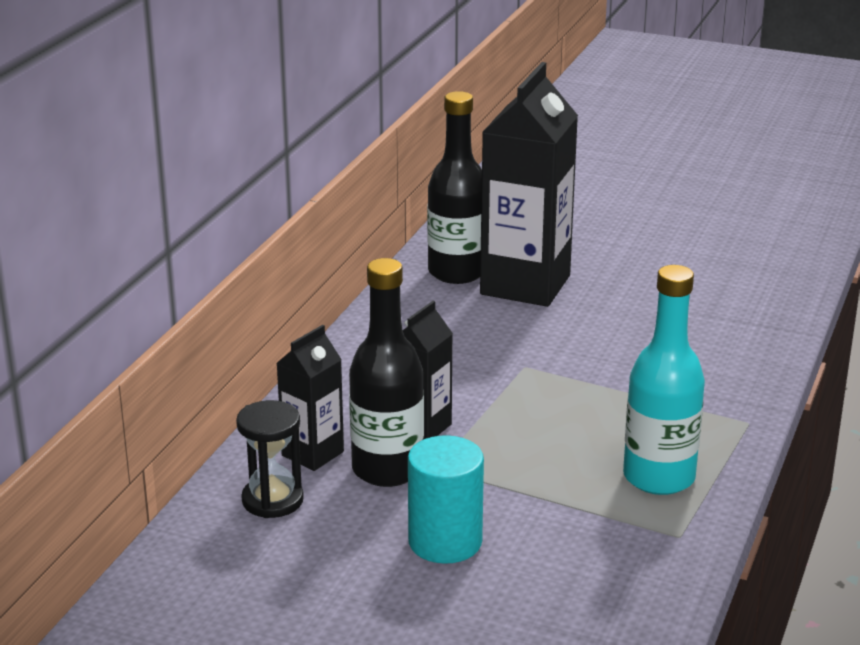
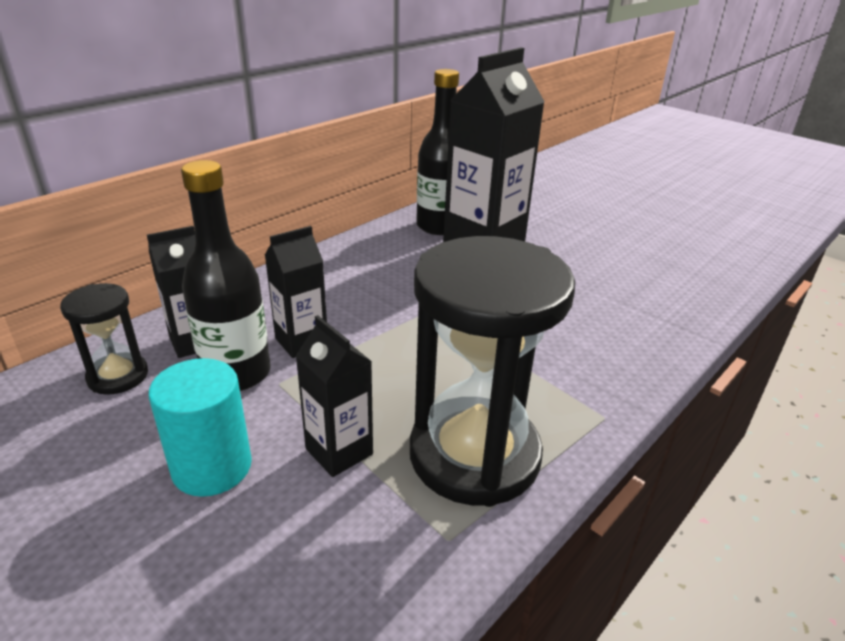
camera: 20 degrees right, 5 degrees up
turquoise bottle [623,265,705,495] -> black hourglass [410,236,575,507]
none -> black carton [296,315,373,477]

